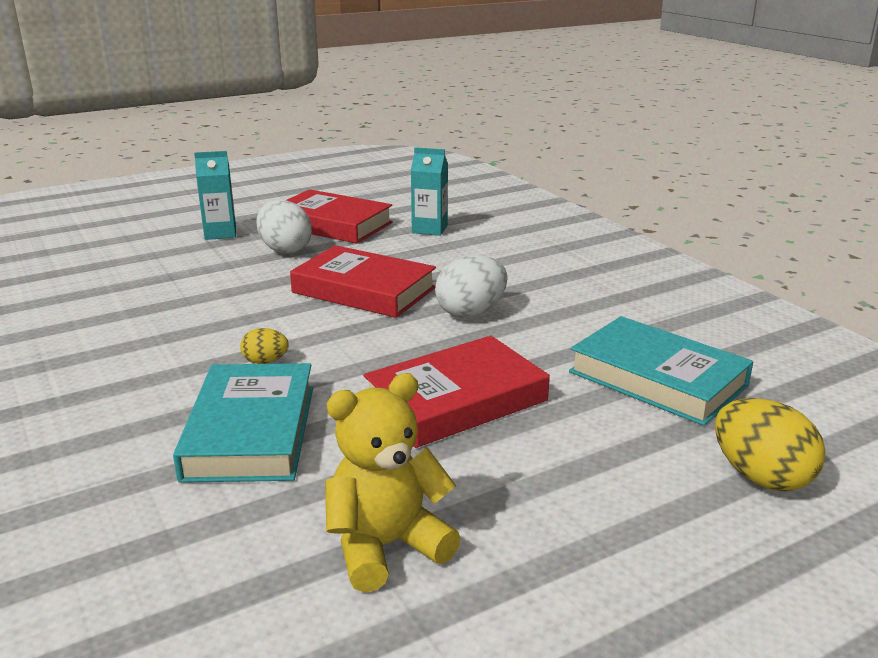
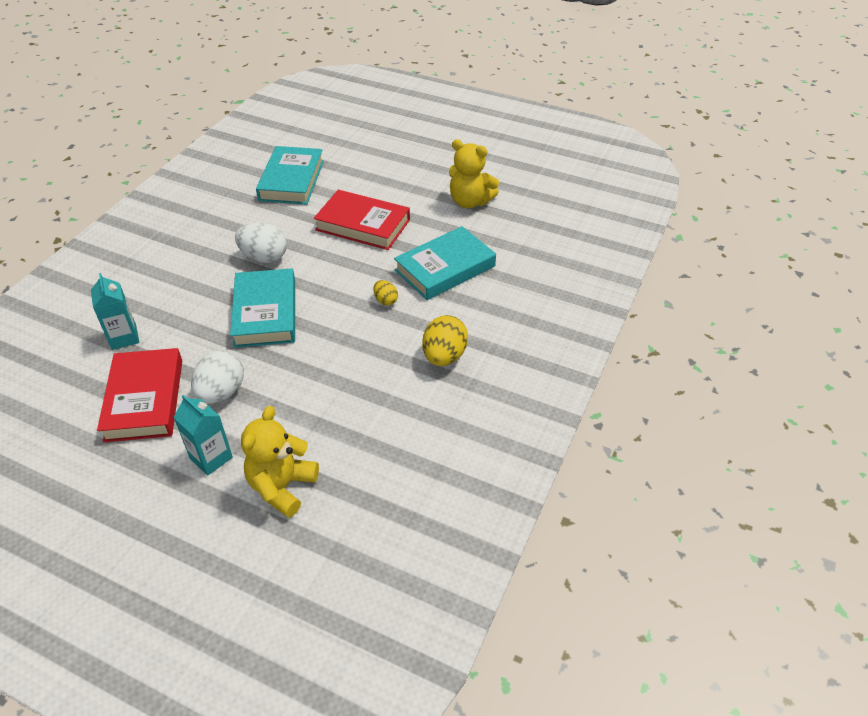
camera: 125 degrees left, 20 degrees up
red book [290,245,436,318] -> turquoise book [230,268,295,348]
yellow egg [715,398,826,491] -> yellow egg moved to [422,315,468,366]
none -> yellow teddy bear [241,406,319,518]

